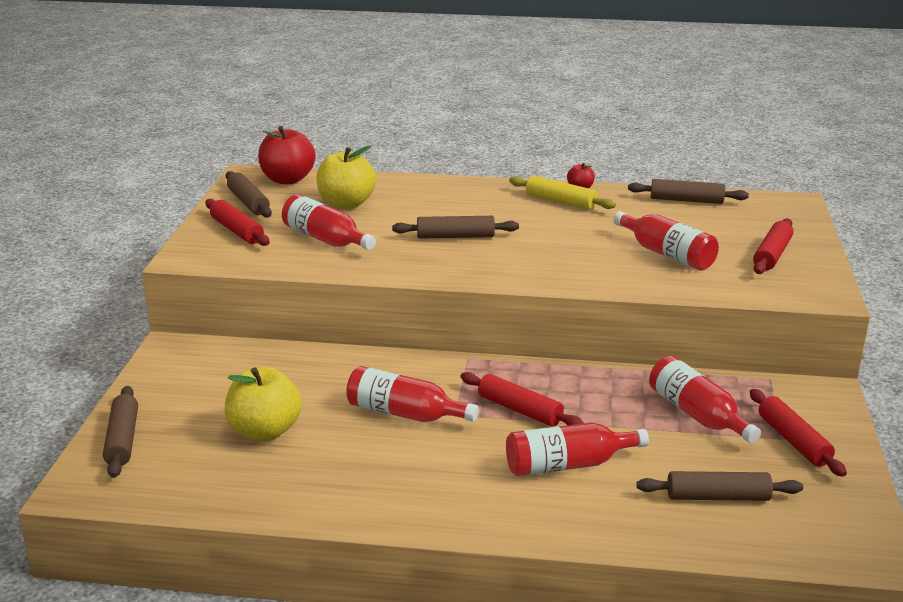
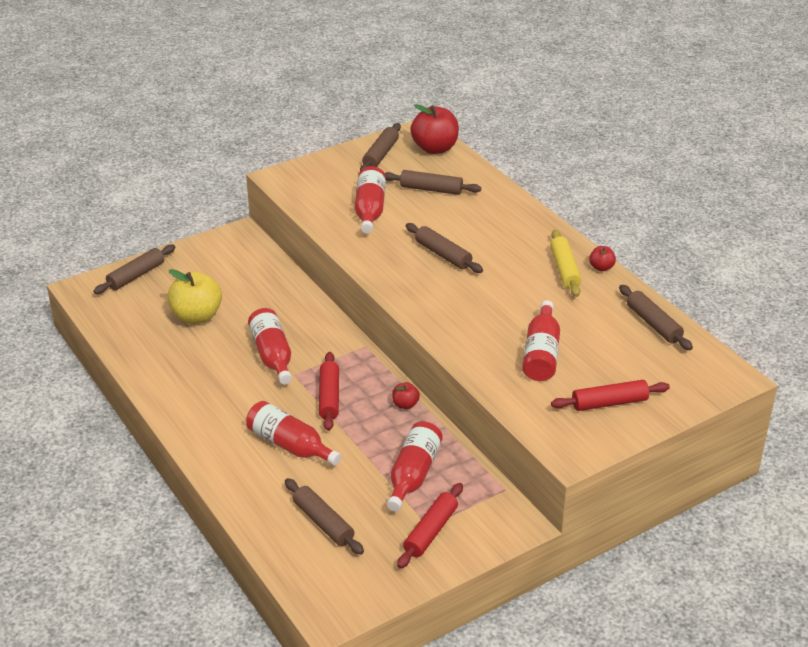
camera: 50 degrees right, 10 degrees up
red rolling pin [205,199,270,246] -> none
yellow apple [316,146,376,209] -> brown rolling pin [385,170,481,195]
none -> red apple [392,382,420,409]

